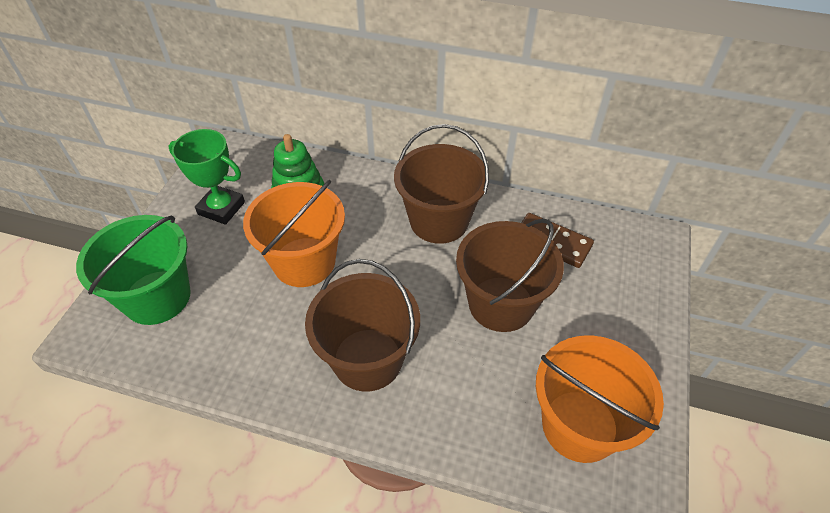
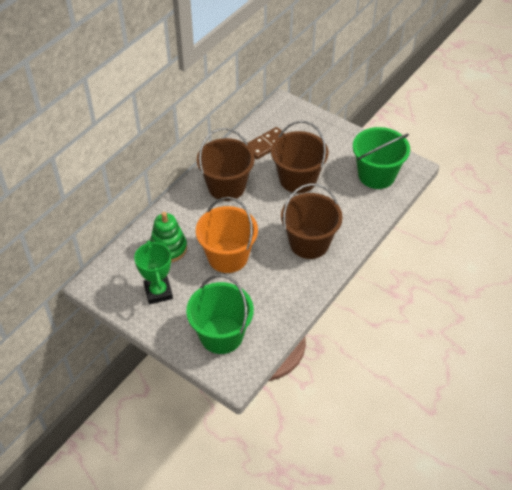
camera: 70 degrees left, 0 degrees up
green trophy [168,129,245,225] -> green trophy turned 60 degrees counterclockwise [134,240,173,304]
orange bucket [536,335,664,463] -> green bucket [353,127,410,189]

